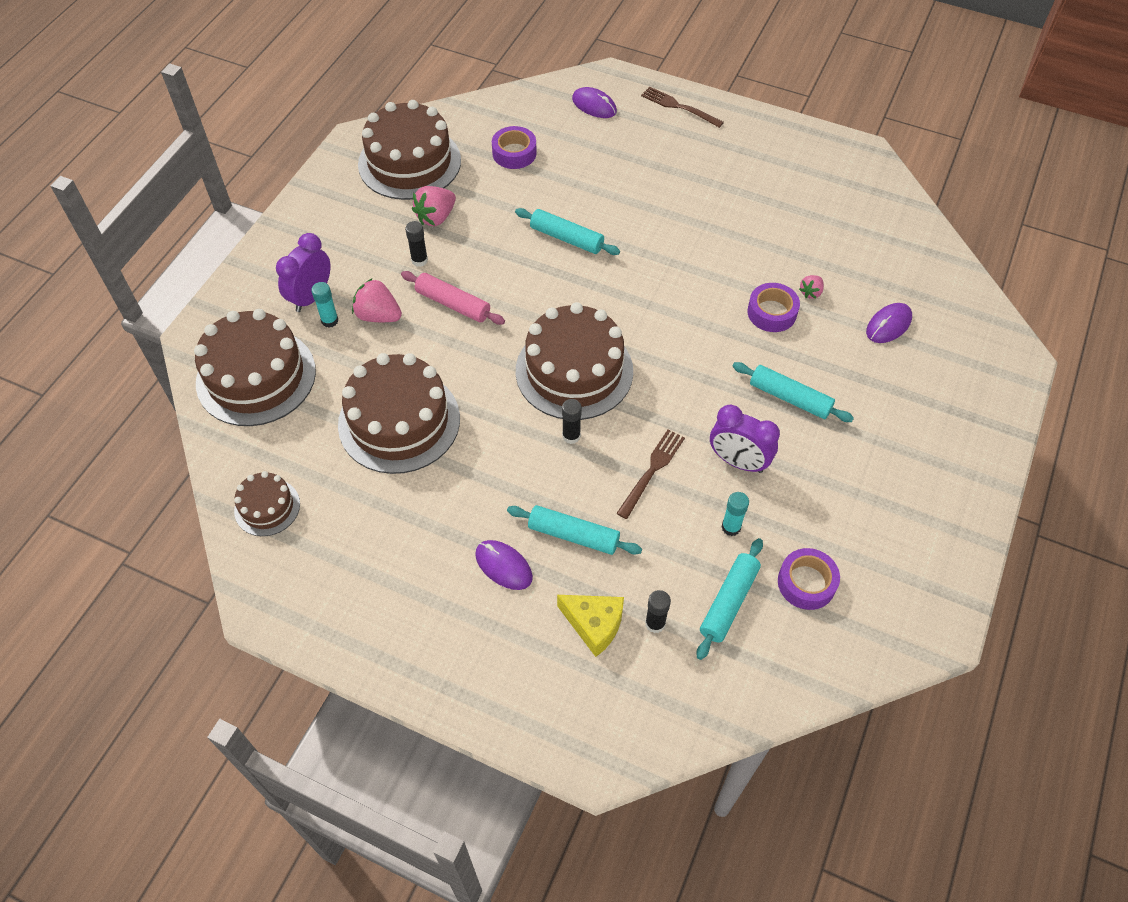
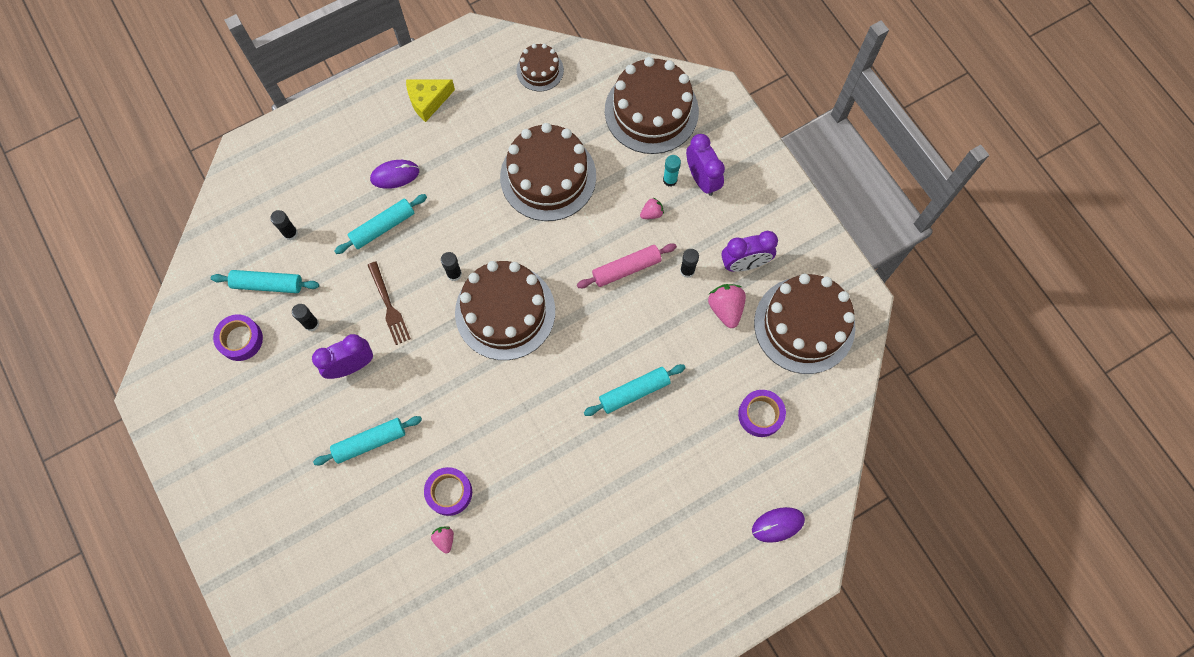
camera: 125 degrees right, 15 degrees up
pink strawberry [352,278,402,322] -> pink strawberry [640,198,664,219], size x0.57
yellow cheese [557,595,624,657] -> yellow cheese moved to [406,80,455,122]
brown fork [641,87,724,128] -> none
turquoise rolling pin [697,538,763,660] -> turquoise rolling pin turned 60 degrees counterclockwise [211,270,319,293]
turquoise glue stick [722,492,749,536] -> black glue stick [292,304,319,331]
purple mouse [866,303,912,343] -> none
none -> purple clock [721,231,778,272]

